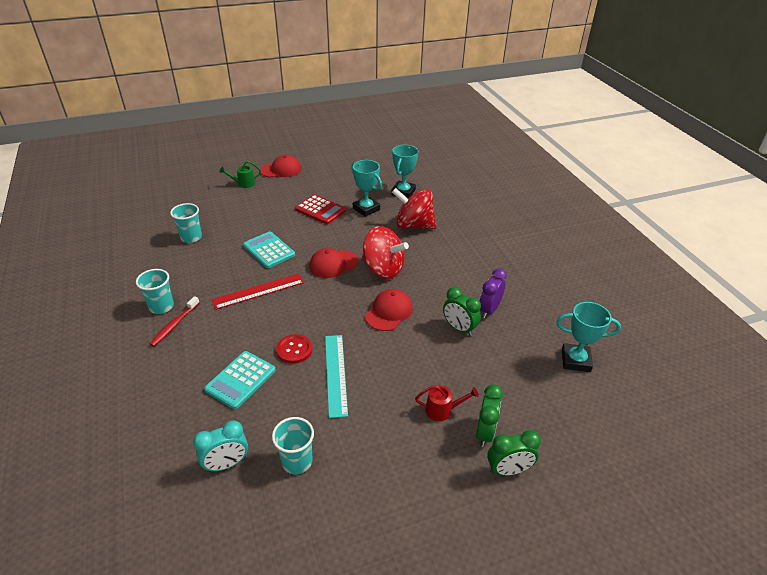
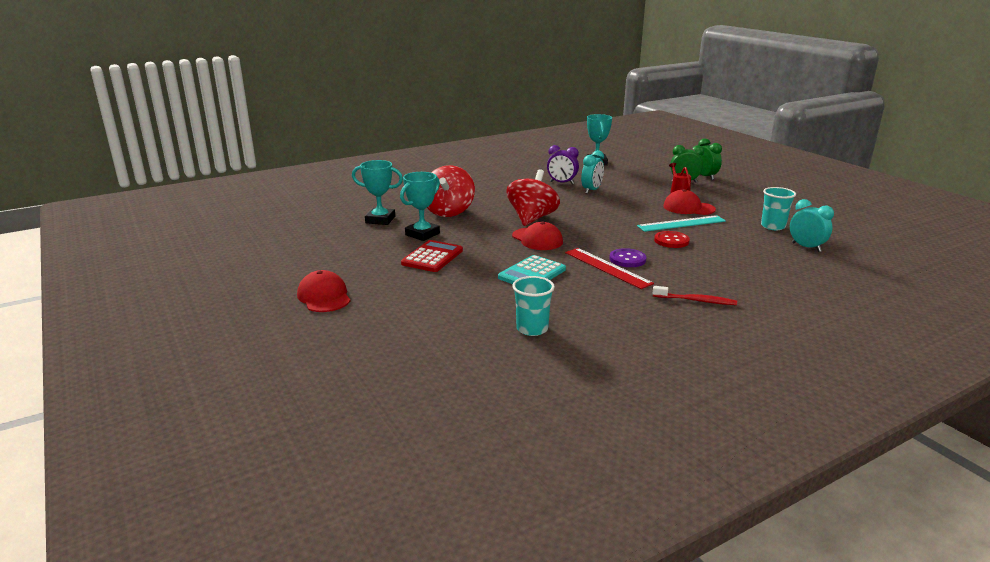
camera: 100 degrees left, 15 degrees down
turquoise cup [136,269,174,314] -> none
turquoise calculator [204,351,276,409] -> none
green watering can [220,161,261,188] -> none
red cap [365,289,413,331] -> red cap moved to [663,189,716,215]
green clock [443,287,481,336] -> turquoise clock [581,150,604,194]
none -> purple button [609,248,647,267]

